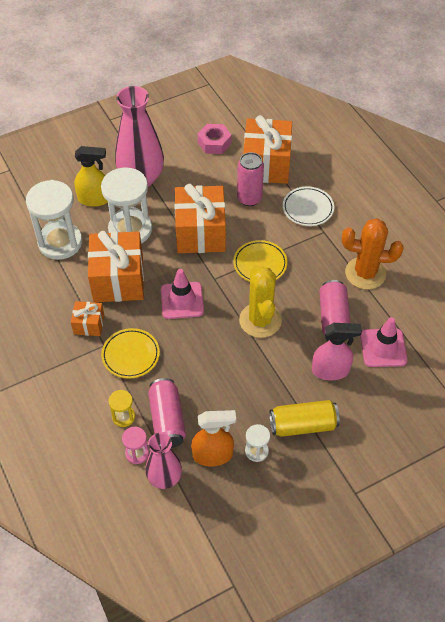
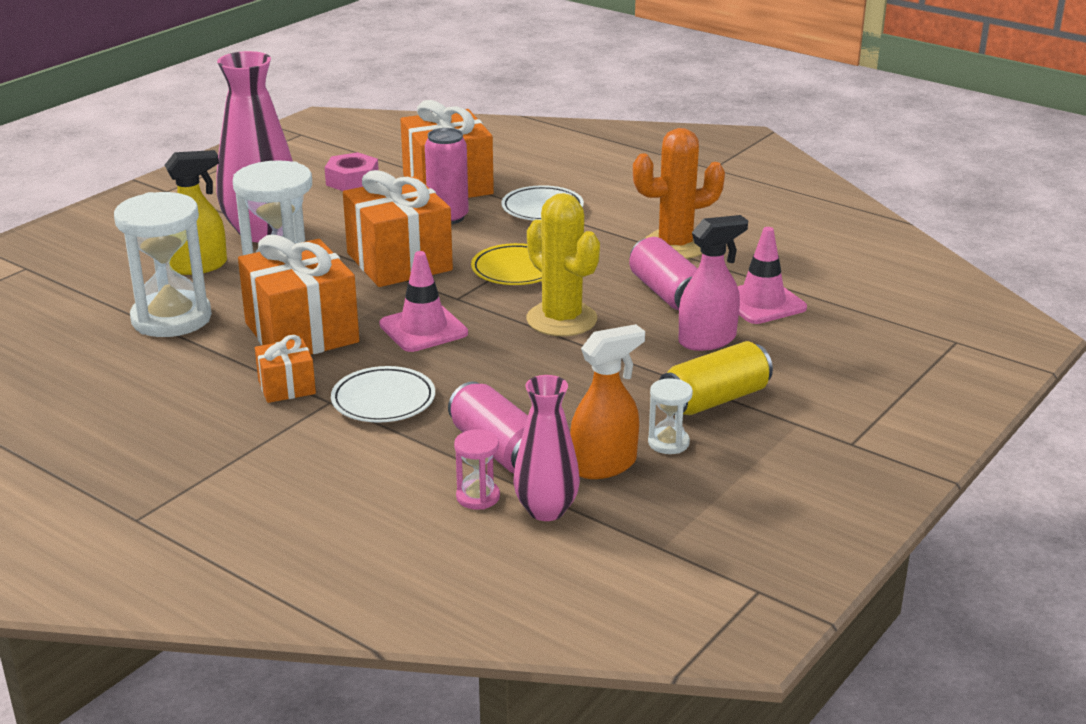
camera: 25 degrees left, 25 degrees down
yellow plate [101,328,160,378] -> white plate [331,366,435,423]
yellow hourglass [108,390,135,427] -> none

